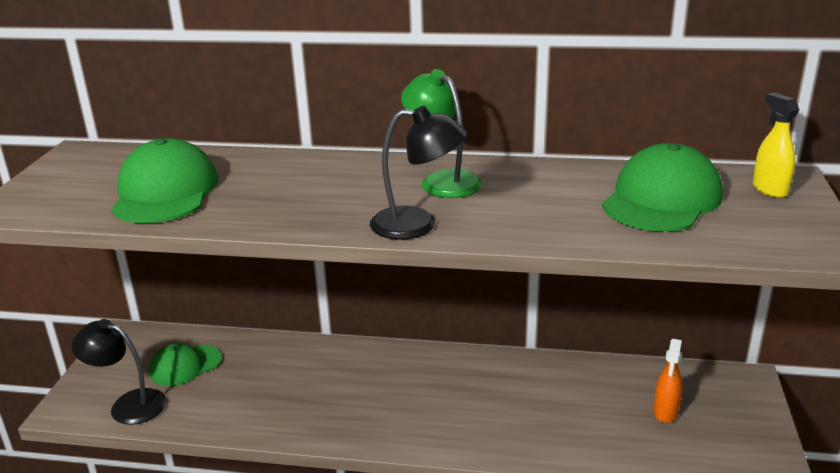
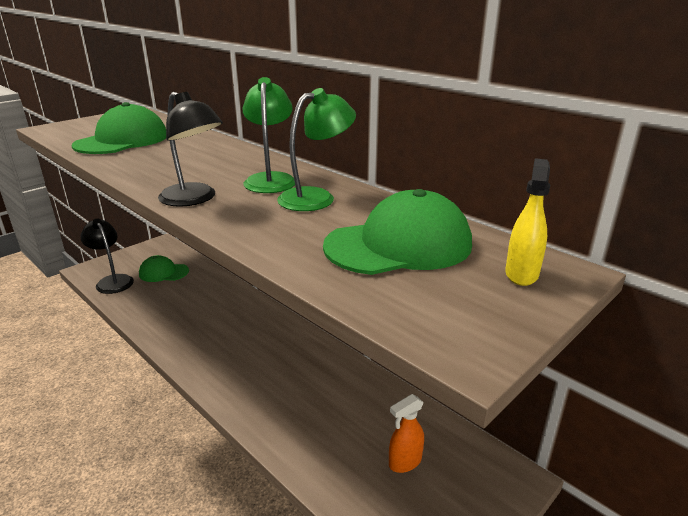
camera: 35 degrees right, 0 degrees up
none -> green lamp [277,88,356,211]

